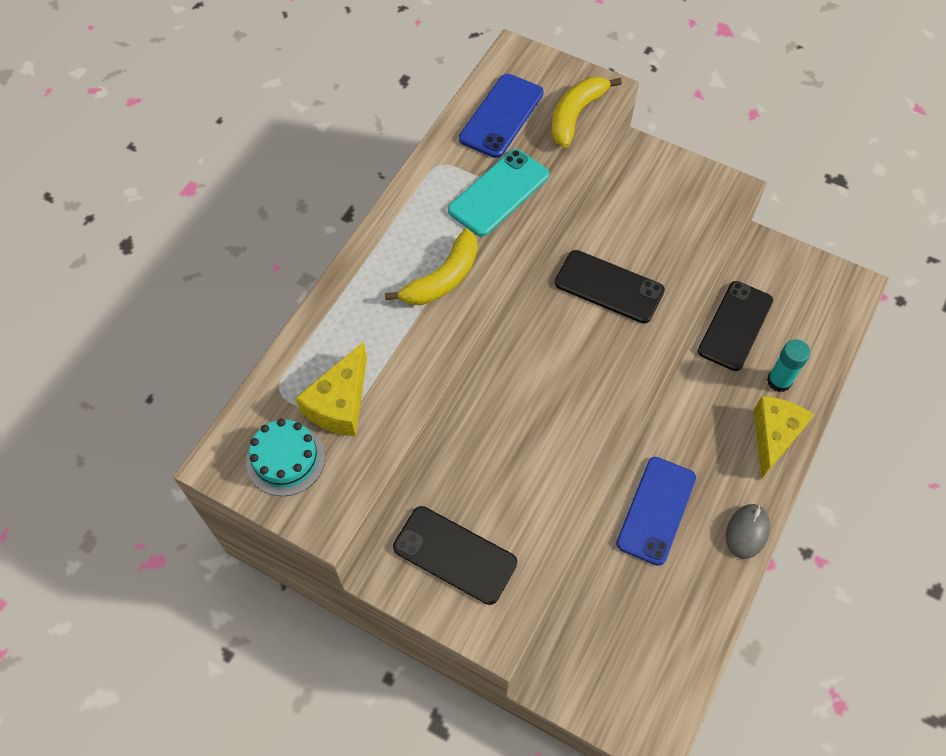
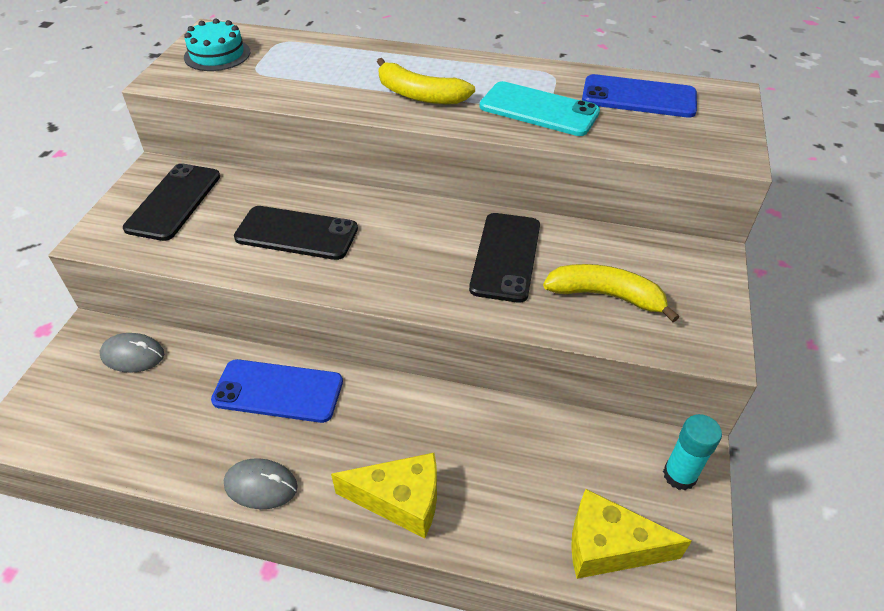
camera: 75 degrees right, 15 degrees down
yellow cheese [296,342,367,437] -> yellow cheese moved to [571,489,692,579]
yellow banana [551,77,622,148] -> yellow banana moved to [543,264,679,322]
black phone [698,281,773,371] -> black phone moved to [234,206,358,260]
turquoise glue stick [767,339,811,392] -> turquoise glue stick moved to [663,414,722,491]
none -> grey mouse [100,333,164,373]

